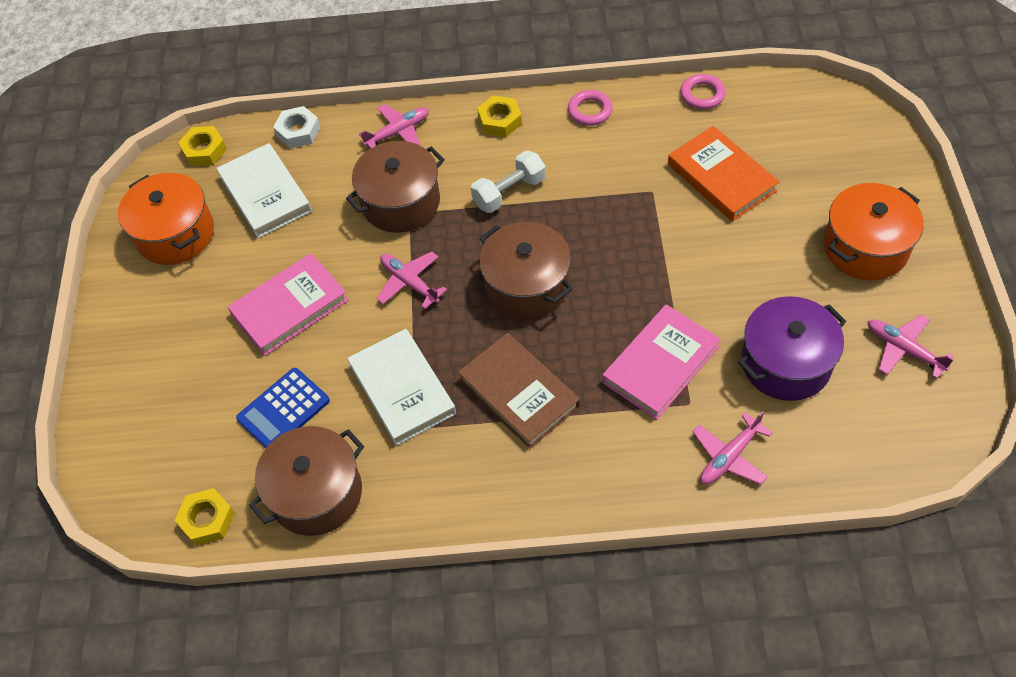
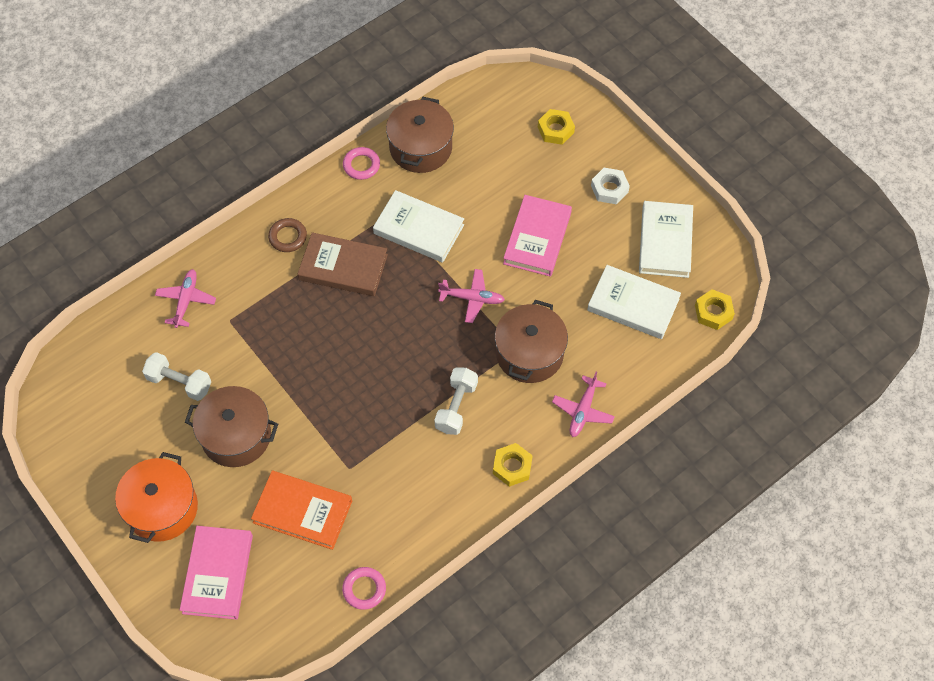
camera: 140 degrees right, 5 degrees up
orange pot [118,173,214,265] -> white book [639,201,693,278]
yellow nut [174,488,235,546] -> yellow nut moved to [538,109,575,145]
blue calculator [236,368,330,449] -> none
white nut [273,106,320,148] -> white nut moved to [591,168,630,204]
brown pot [479,222,573,320] -> brown pot moved to [185,386,278,467]
pink ring [568,90,613,126] -> pink ring moved to [343,147,380,180]
pink book [602,304,721,420] -> pink book moved to [180,526,253,620]
purple pot [738,296,846,401] -> white dumbbell [142,352,211,401]
pink plane [868,315,954,379] -> none
none -> brown ring [268,218,307,252]

